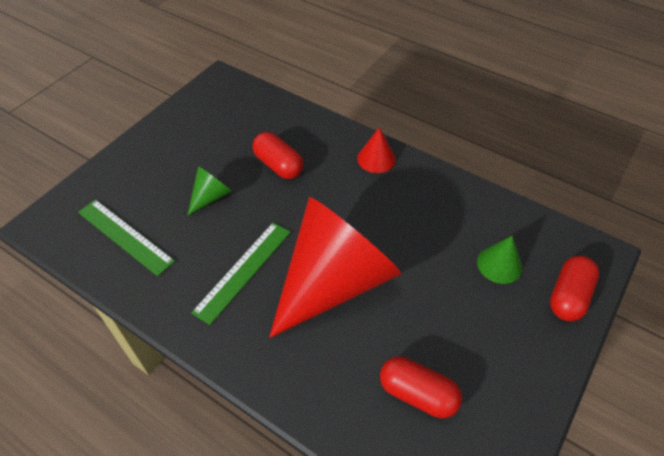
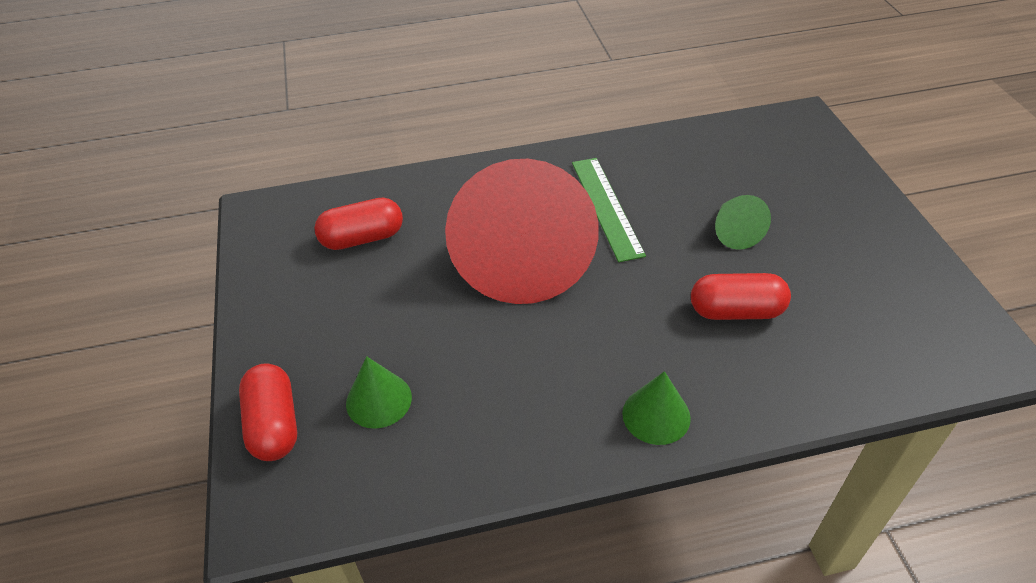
camera: 135 degrees right, 5 degrees down
green ruler [78,199,175,276] -> none
red cone [357,127,396,173] -> green cone [622,371,691,445]

